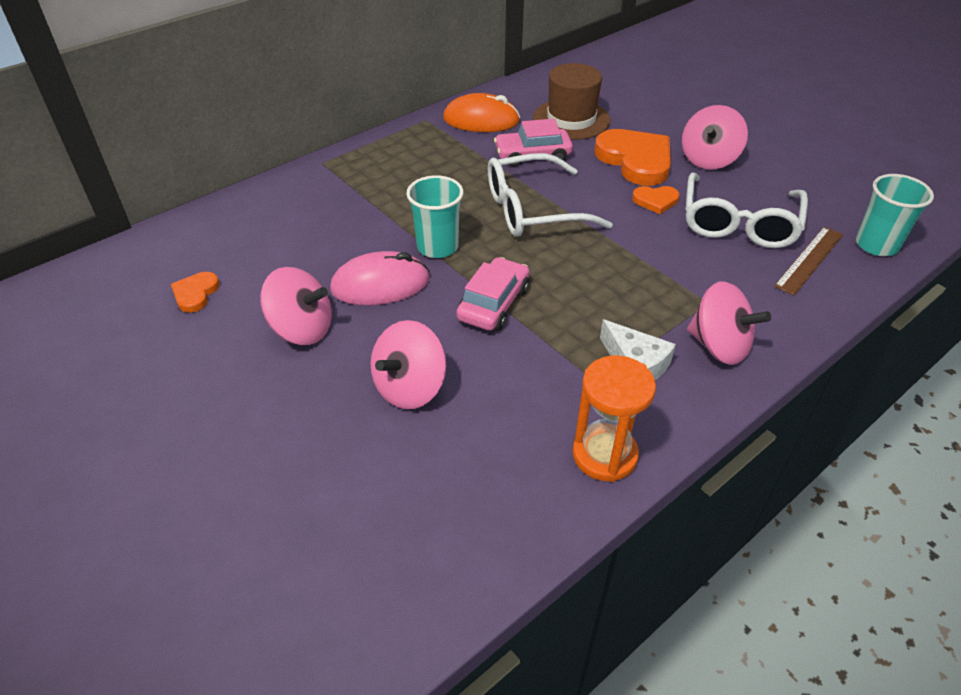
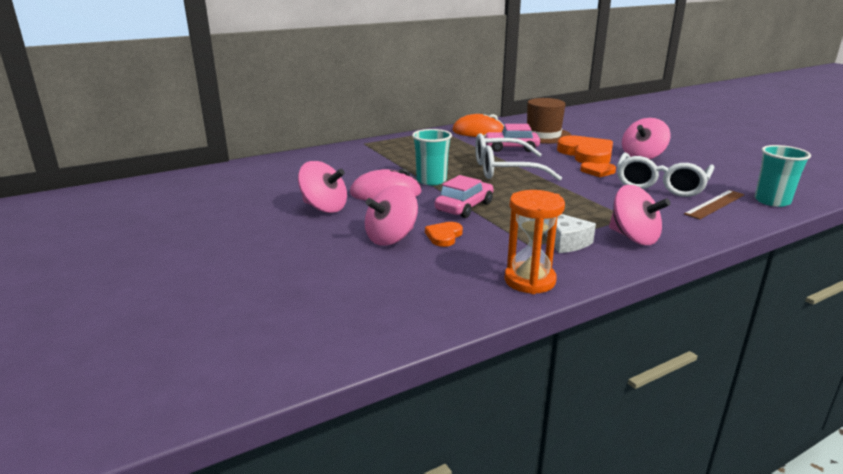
camera: 10 degrees right, 20 degrees down
orange heart [171,272,220,313] -> orange heart moved to [425,222,463,247]

